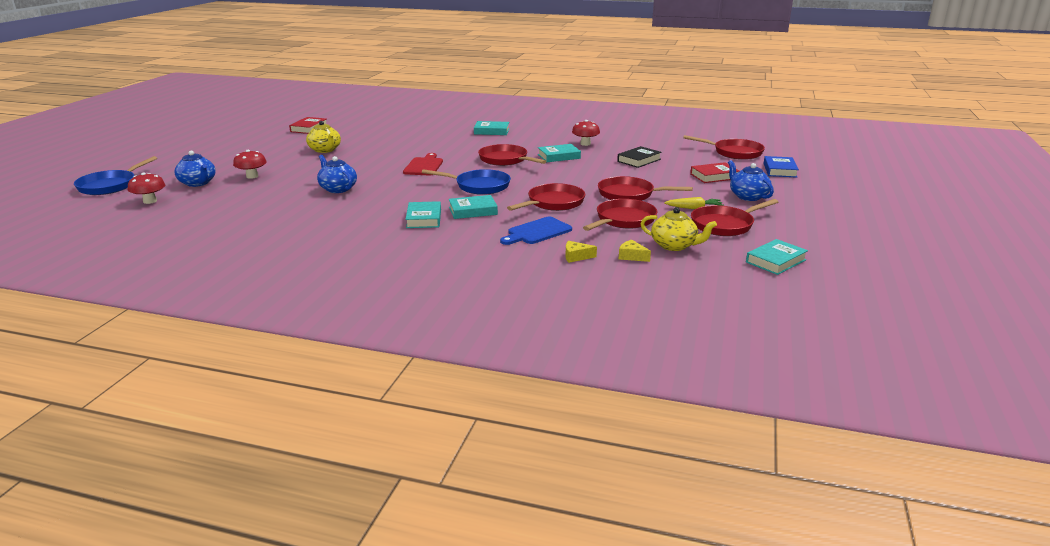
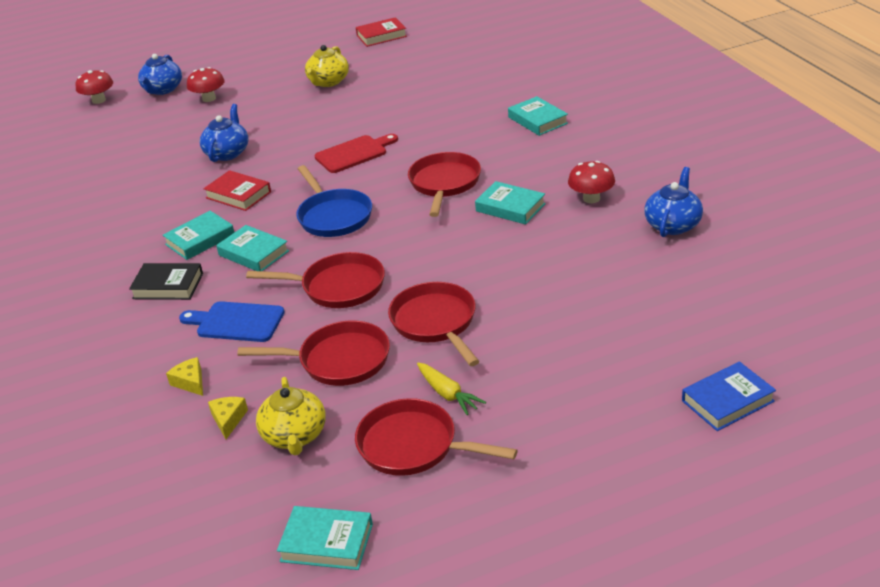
camera: 55 degrees right, 10 degrees up
blue pan [74,156,157,195] -> none
black book [617,146,662,168] -> black book moved to [129,263,203,300]
red pan [683,135,765,160] -> none
red book [690,162,739,183] -> red book moved to [203,170,271,211]
blue teapot [728,160,774,201] -> blue teapot moved to [644,167,703,237]

